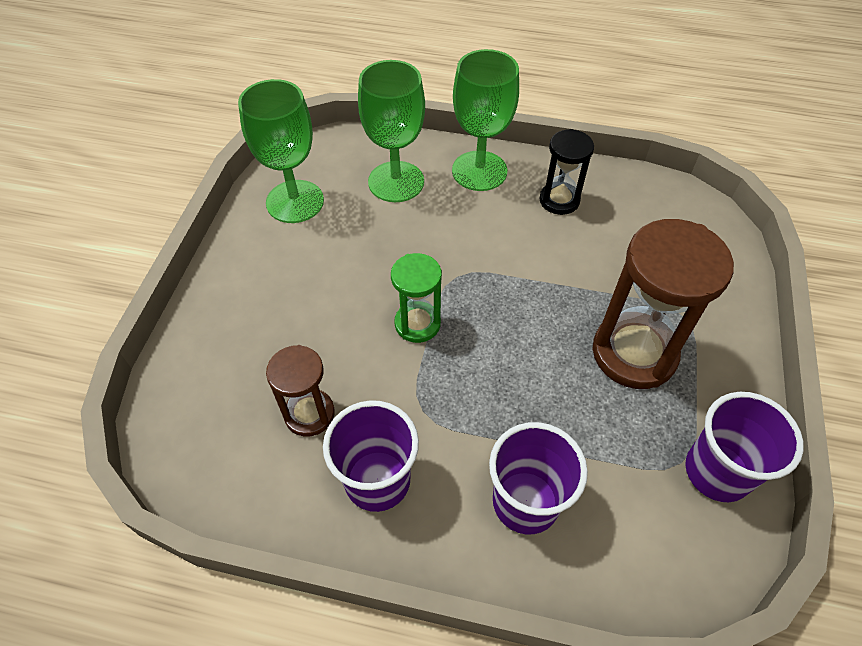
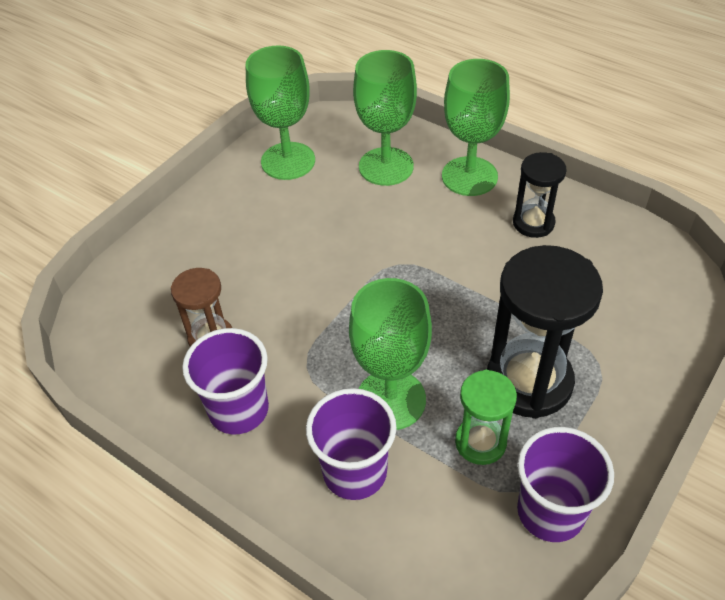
camera: 25 degrees right, 5 degrees down
green hourglass [391,253,442,343] -> green hourglass moved to [455,370,517,465]
brown hourglass [592,219,734,389] -> black hourglass [487,245,603,419]
none -> green goblet [349,278,432,430]

